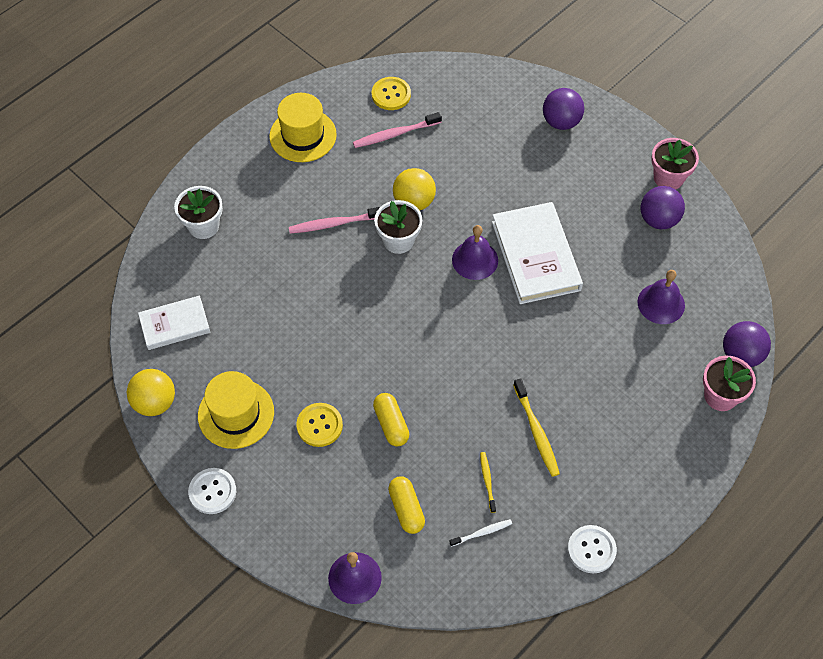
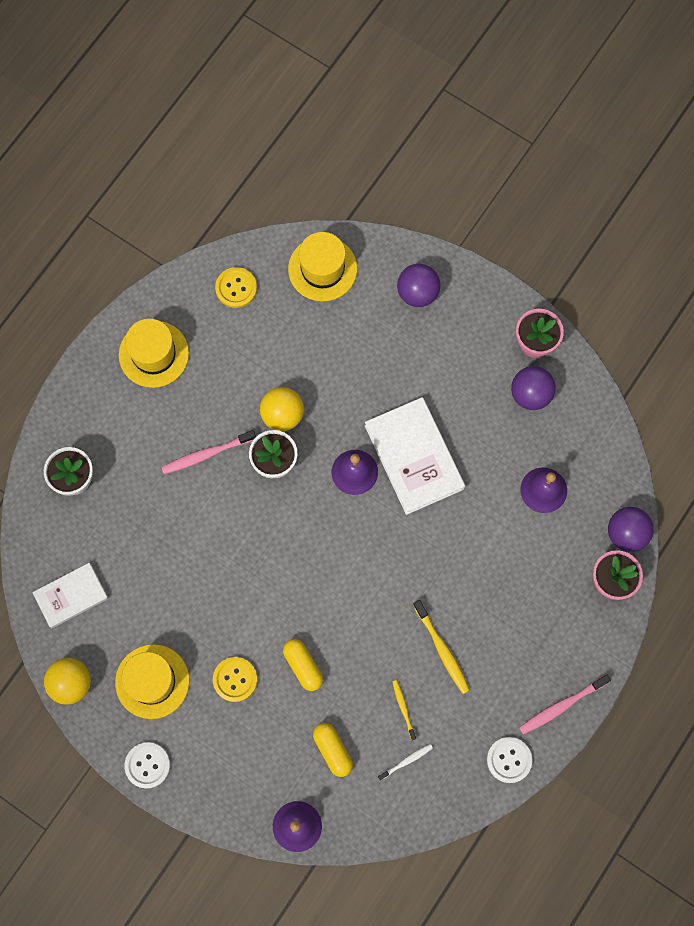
camera: 10 degrees left, 15 degrees up
pink toothbrush [353,112,442,148] -> pink toothbrush moved to [519,675,611,735]
none -> yellow hat [288,232,357,301]

